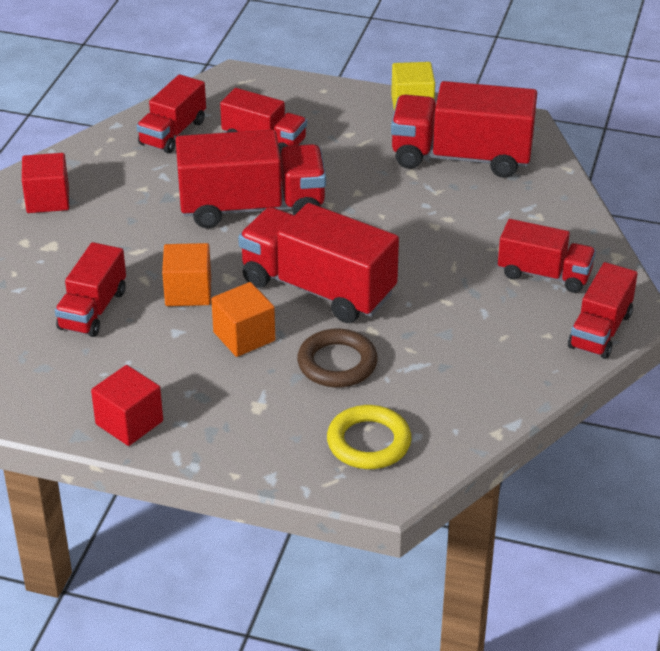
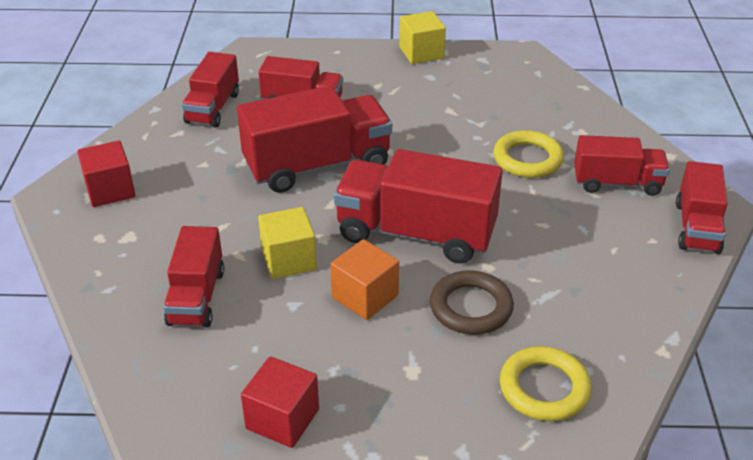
camera: 15 degrees left, 0 degrees up
orange cube [162,243,211,306] -> yellow cube [258,207,317,279]
red truck [391,81,537,178] -> none
none -> yellow ring [494,130,564,178]

